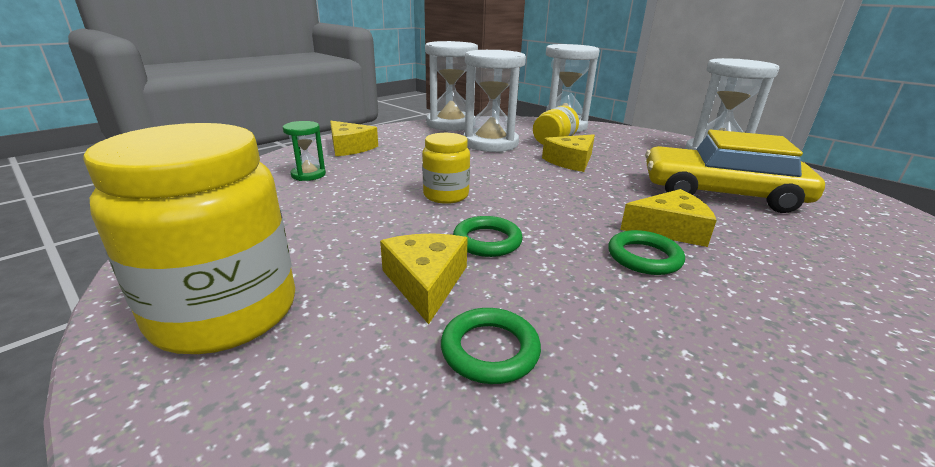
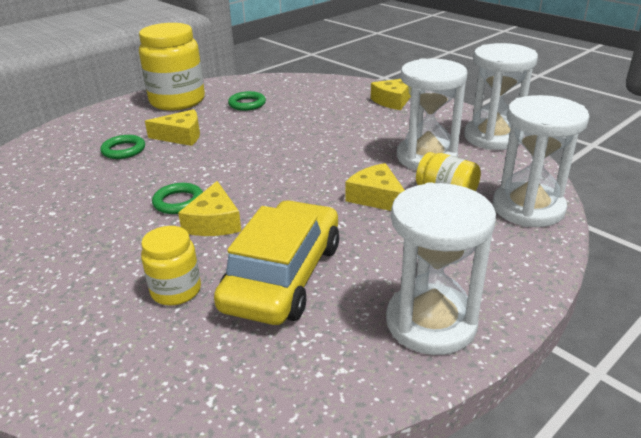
camera: 95 degrees right, 5 degrees up
green hourglass [283,121,326,181] -> none
yellow jar [422,133,470,204] -> yellow jar moved to [141,226,201,306]
green ring [453,216,523,257] -> green ring moved to [228,91,266,111]

